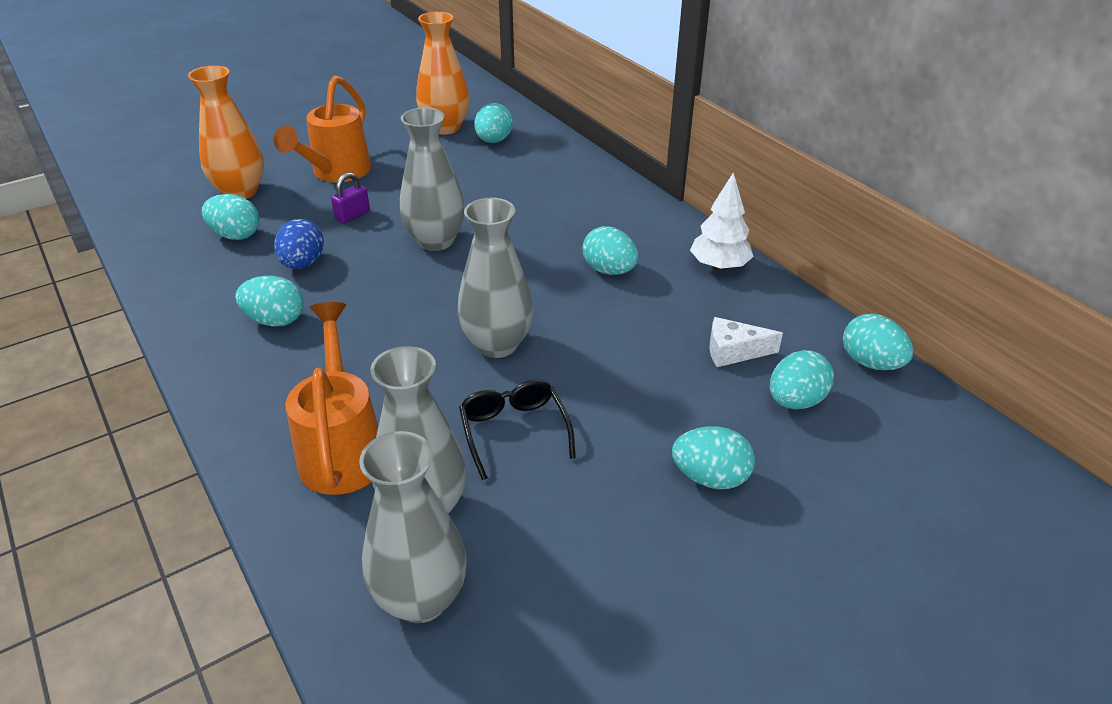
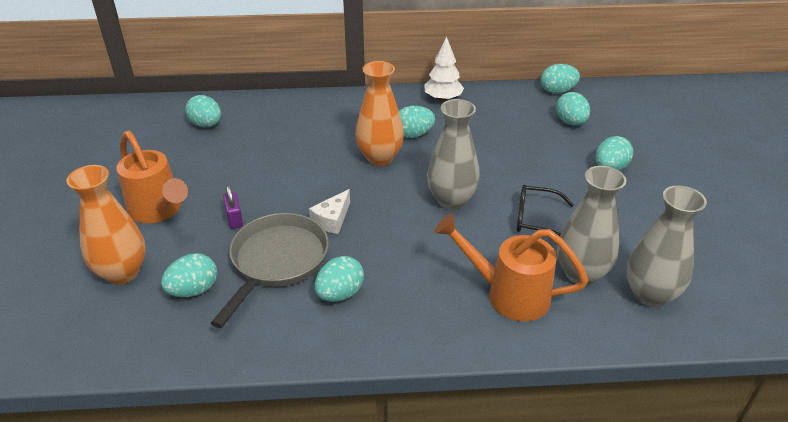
camera: 60 degrees left, 0 degrees up
blue egg [274,219,324,269] -> grey pan [211,213,329,328]
grey vase [400,107,465,251] -> none
orange vase [416,12,470,135] -> orange vase moved to [355,61,404,166]
white cheese [710,317,783,367] -> white cheese moved to [309,189,350,234]

